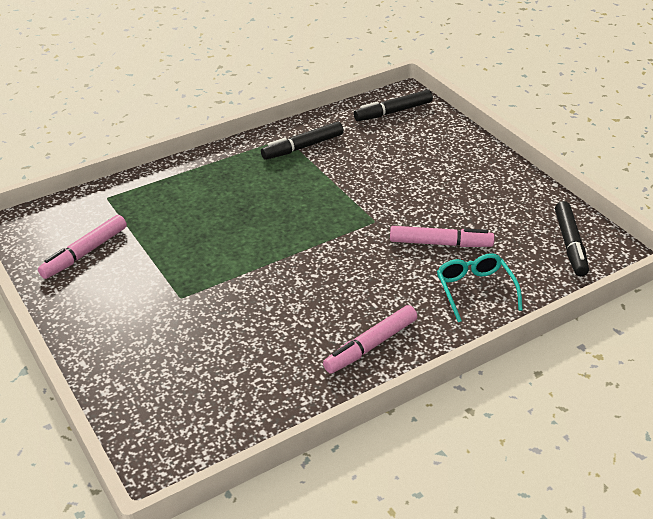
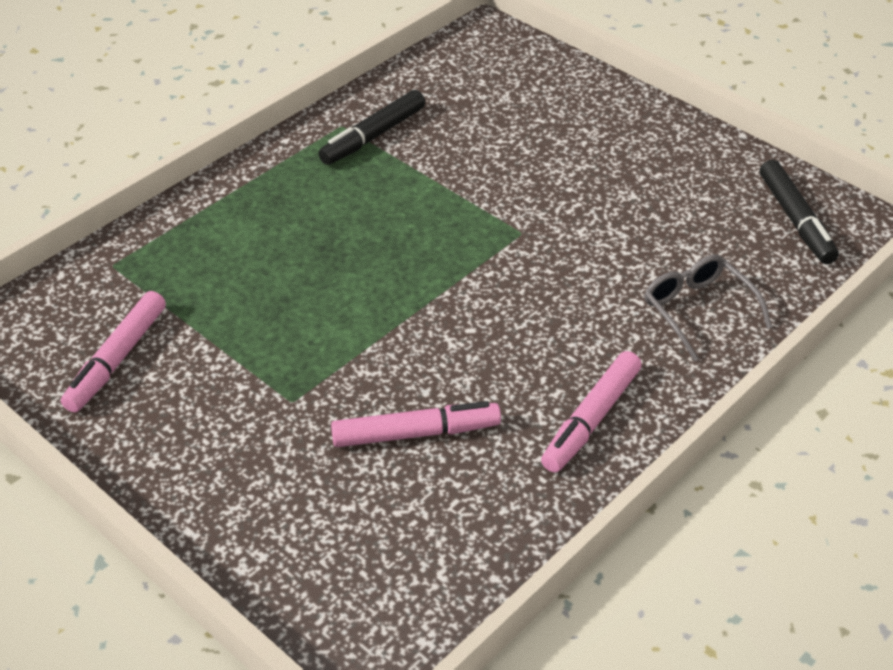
camera: 15 degrees left, 5 degrees up
black marker [354,90,433,121] -> none
pink marker [390,226,495,247] -> pink marker moved to [331,401,501,447]
turquoise glasses [437,253,523,322] -> grey glasses [645,255,772,362]

